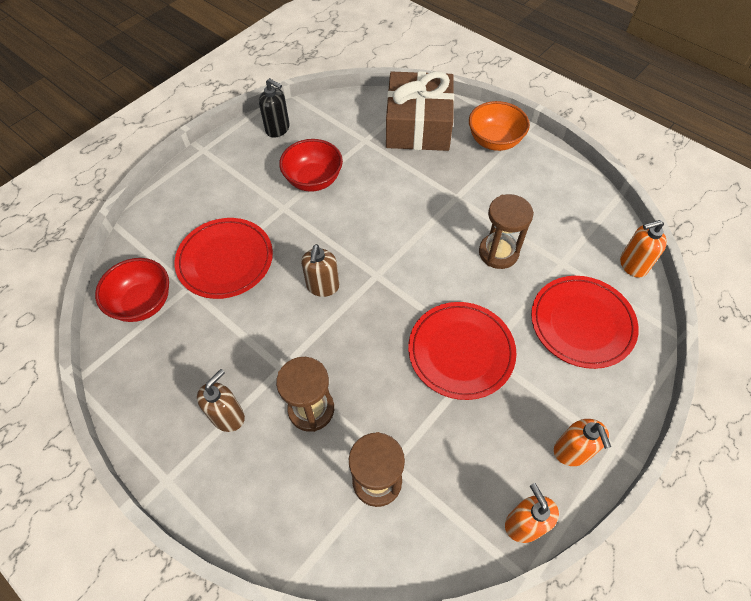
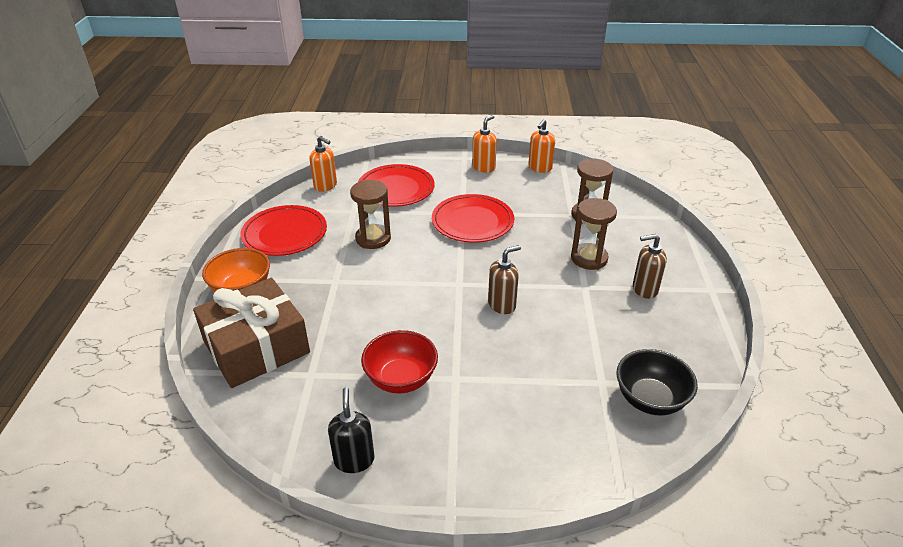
camera: 130 degrees left, 20 degrees down
red bowl [95,258,169,322] -> black bowl [616,349,698,415]
red plate [175,218,273,299] -> red plate moved to [241,205,327,256]

